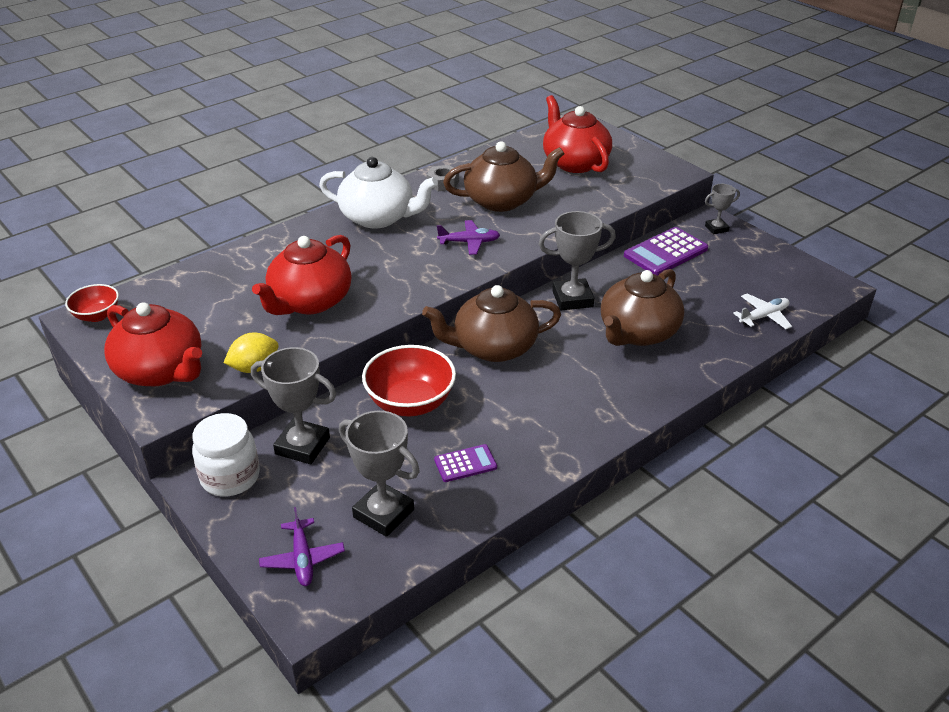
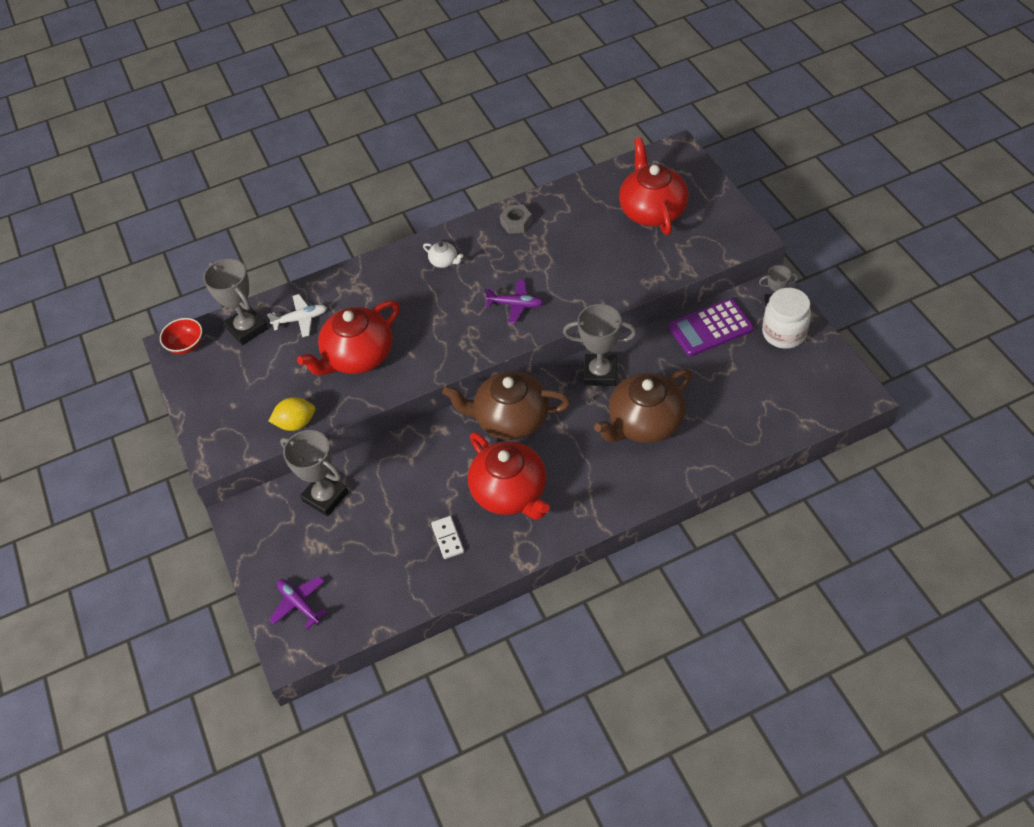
camera: 20 degrees right, 15 degrees up
red teapot [104,302,202,387] -> red teapot moved to [468,432,550,520]
white jar [192,413,260,497] -> white jar moved to [762,288,811,349]
purple plane [259,507,345,586] -> purple plane turned 135 degrees clockwise [269,576,328,629]
white teapot [319,157,438,229] -> white teapot [423,242,463,268], size x0.42
grey trophy [339,411,420,537] -> grey trophy moved to [203,258,268,345]
red bowl [362,345,456,416] -> none
purple calculator [434,444,497,482] -> white domino [431,516,464,559]
brown teapot [443,141,564,212] -> none
white plane [733,294,792,329] -> white plane moved to [267,294,327,337]

